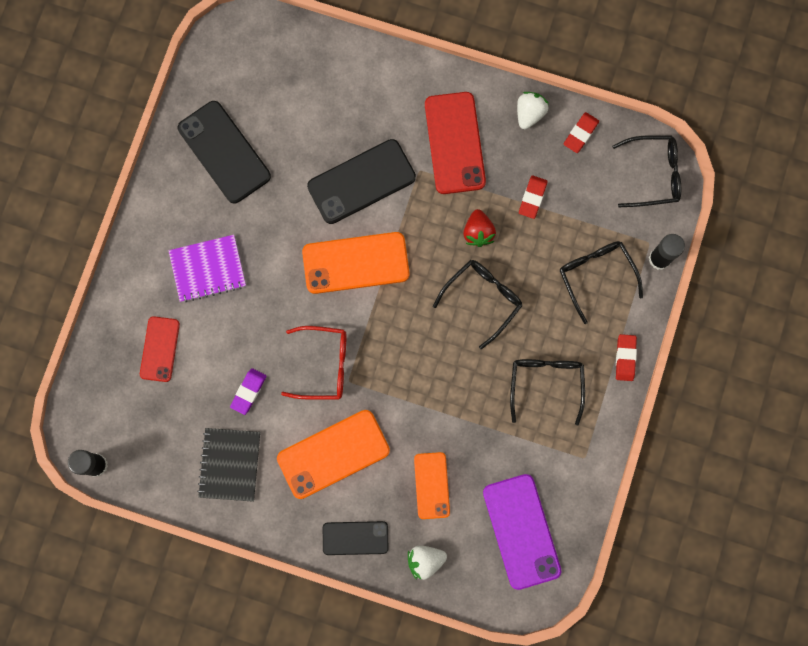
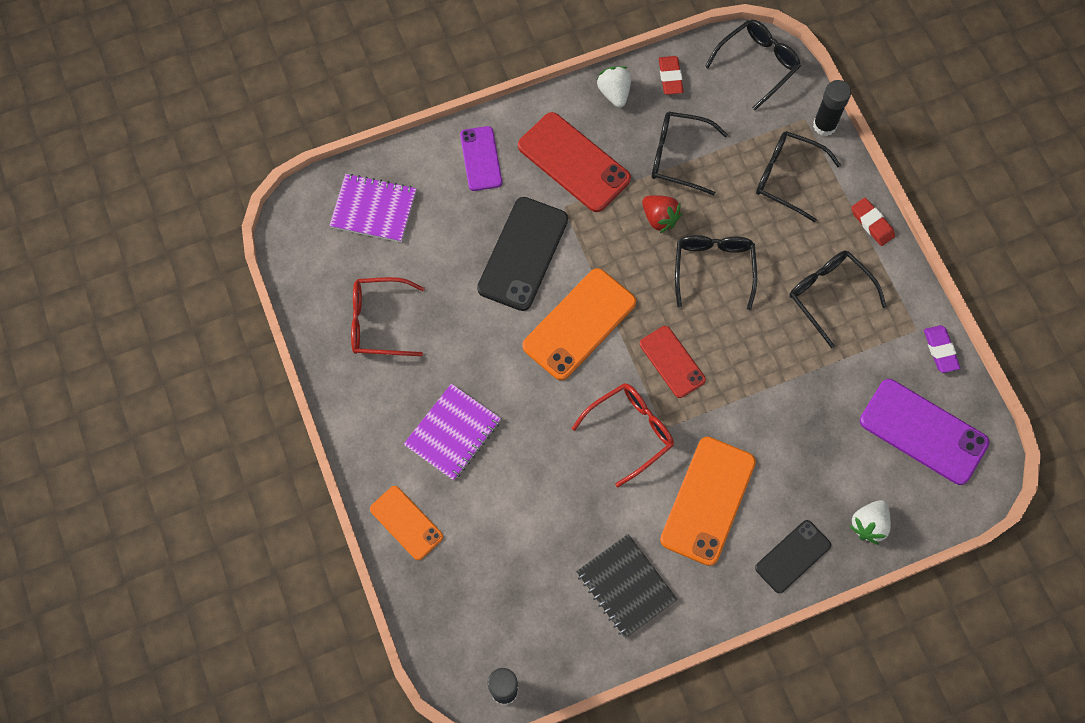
camera: 40 degrees left, 10 degrees down
red phone [140,316,180,382] -> red phone moved to [640,326,706,398]
black phone [178,101,271,203] -> red glasses [351,277,425,356]
purple eraser [230,368,266,415] -> purple eraser moved to [924,325,961,373]
orange phone [414,452,450,519] -> orange phone moved to [370,486,443,560]
red eraser [519,175,548,219] -> black glasses [652,112,728,196]
none -> purple notebook [329,174,416,242]
none -> purple phone [460,126,502,191]

